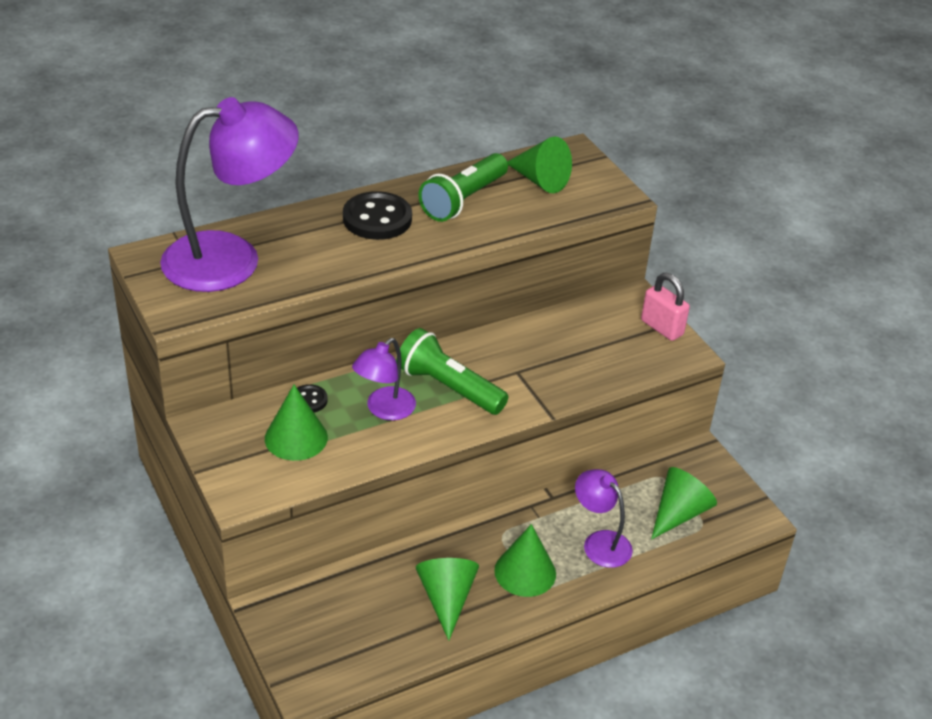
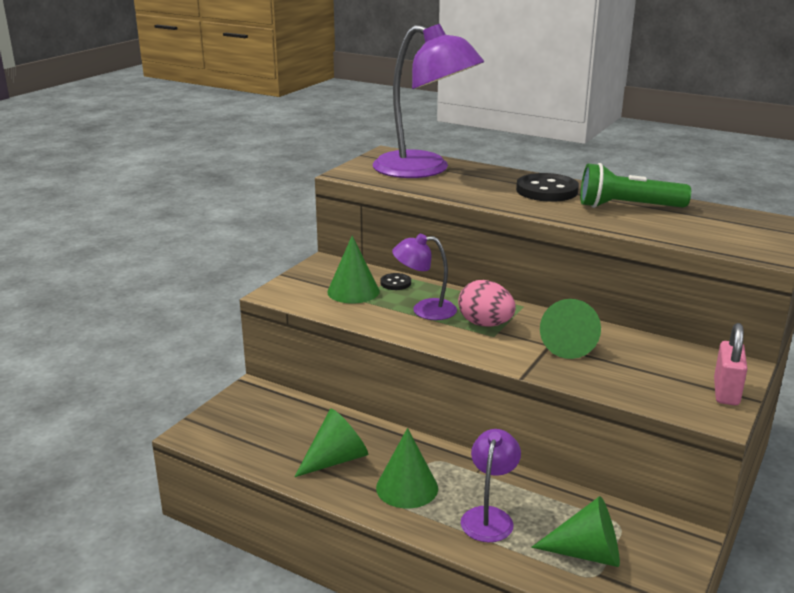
camera: 60 degrees right, 15 degrees down
green flashlight [396,328,508,415] -> pink egg [458,280,516,327]
green cone [507,137,572,193] -> green cone moved to [540,299,601,359]

